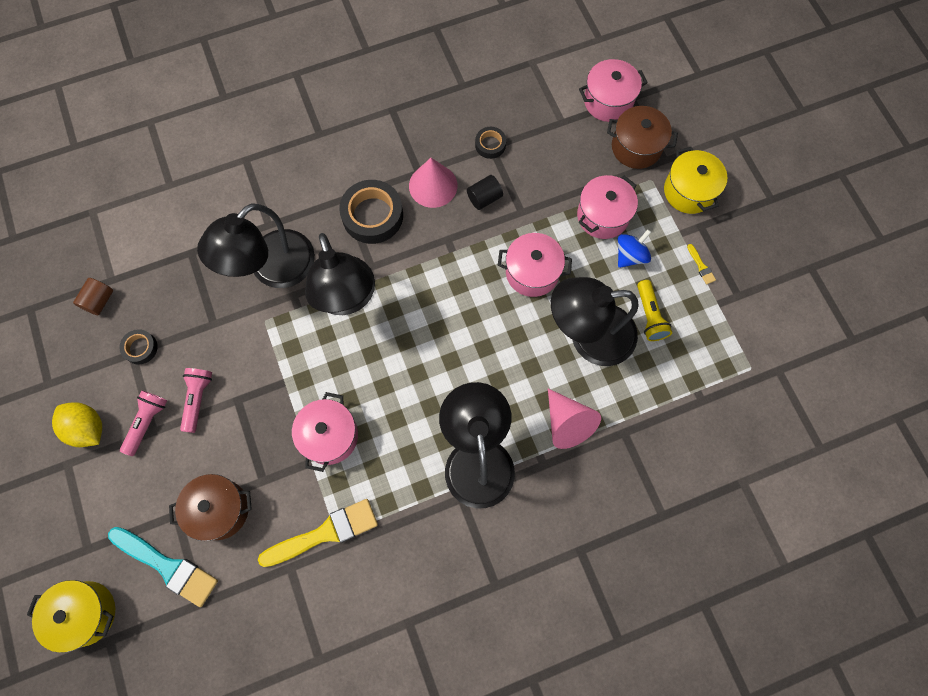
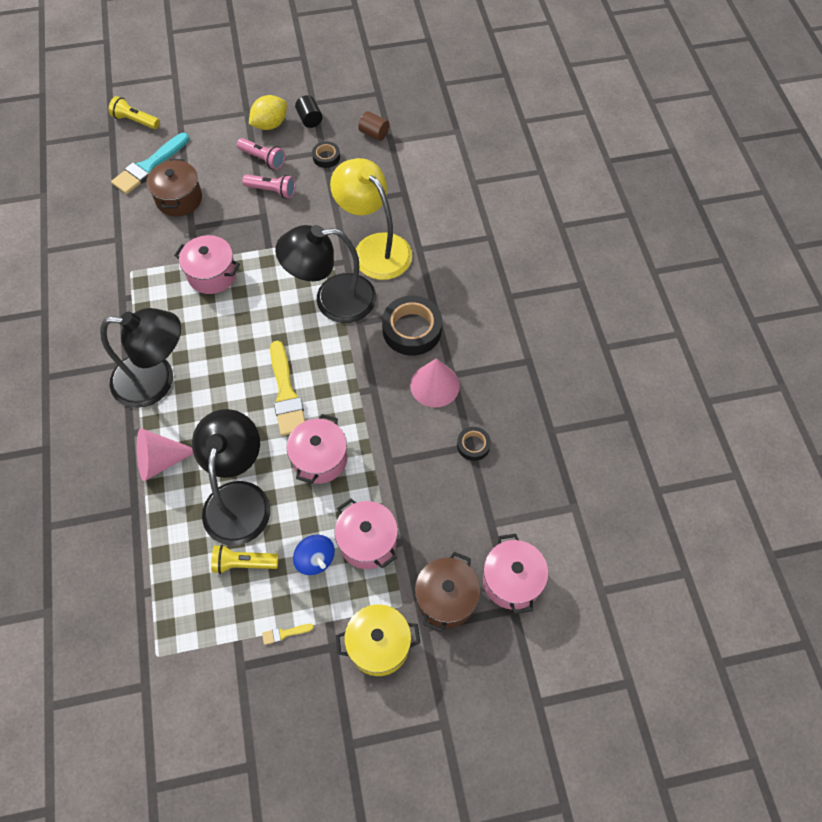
camera: 100 degrees right, 10 degrees down
yellow pot [27,580,115,653] -> yellow flashlight [109,96,160,129]
black lamp [197,203,315,288] -> yellow lamp [330,158,412,280]
yellow brush [258,499,378,567] -> yellow brush moved to [270,341,305,436]
black cylinder [467,175,503,210] -> black cylinder moved to [295,95,323,128]

